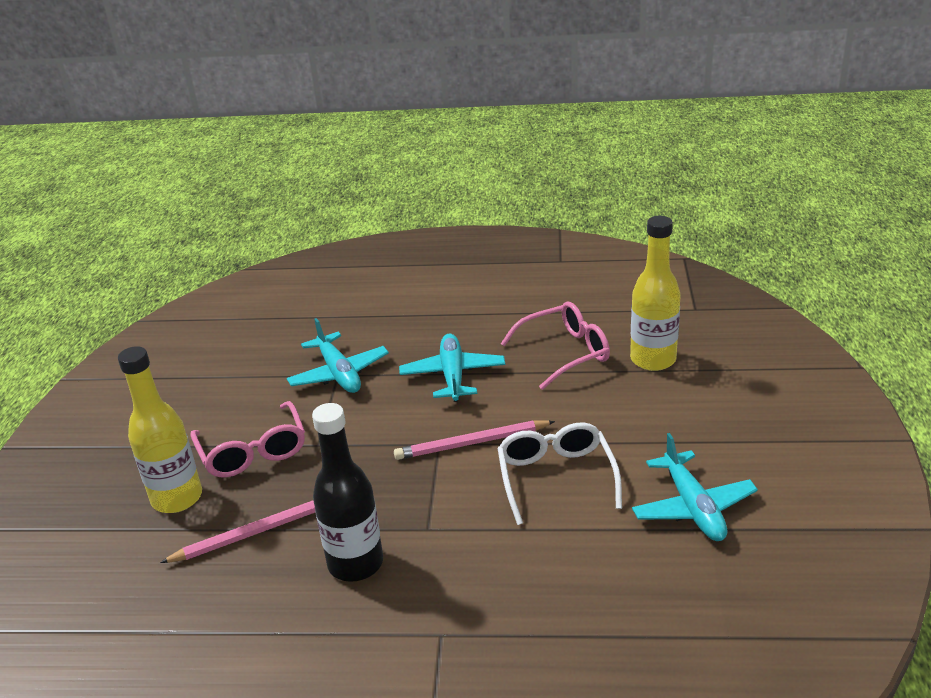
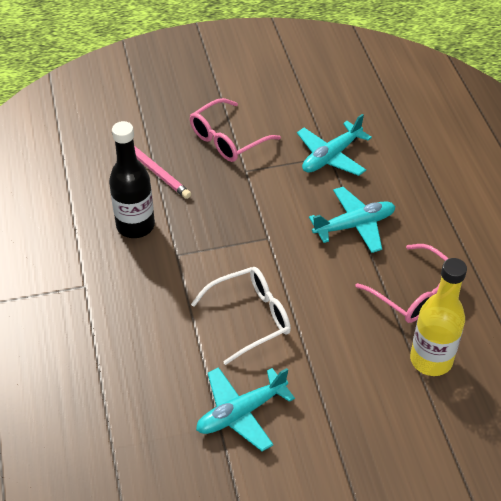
camera: 70 degrees right, 15 degrees up
yellow bottle [118,346,202,513] -> none
pink pencil [394,420,555,460] -> none

